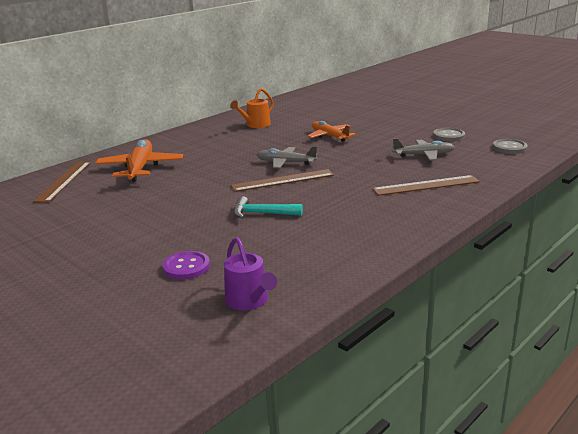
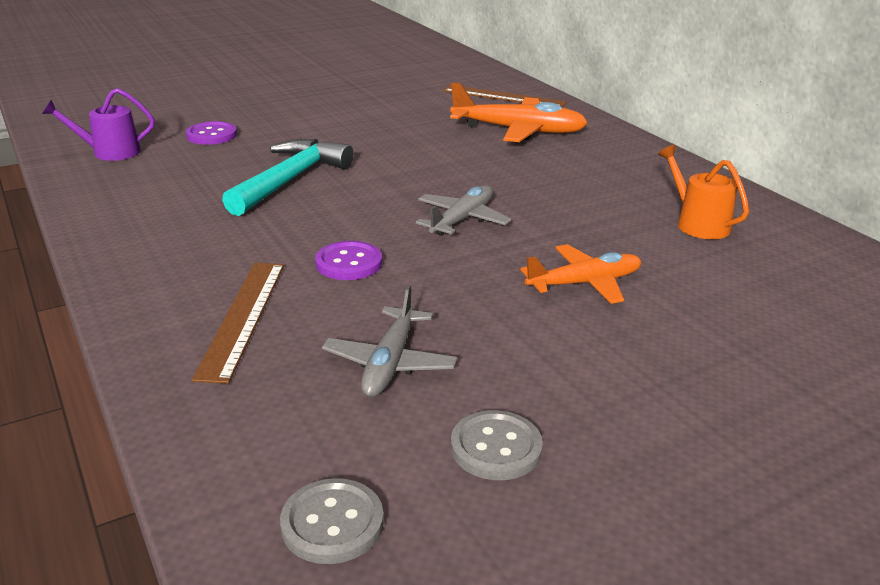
camera: 105 degrees right, 5 degrees up
brown ruler [231,169,334,192] -> none
turquoise hammer [234,196,303,219] -> turquoise hammer [222,139,353,216], size x1.63
none -> purple button [315,241,382,280]

